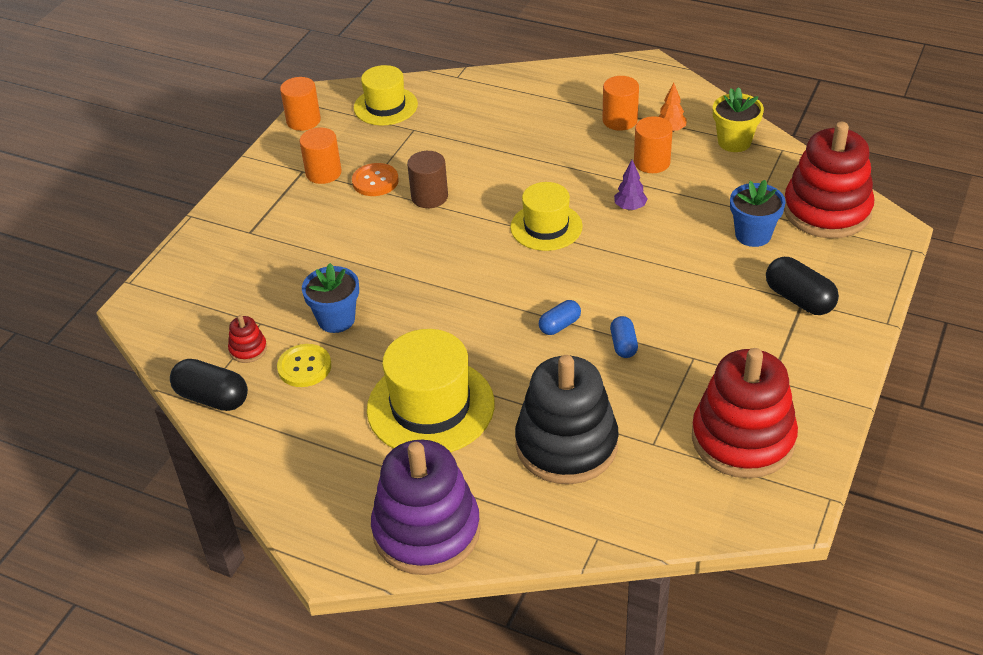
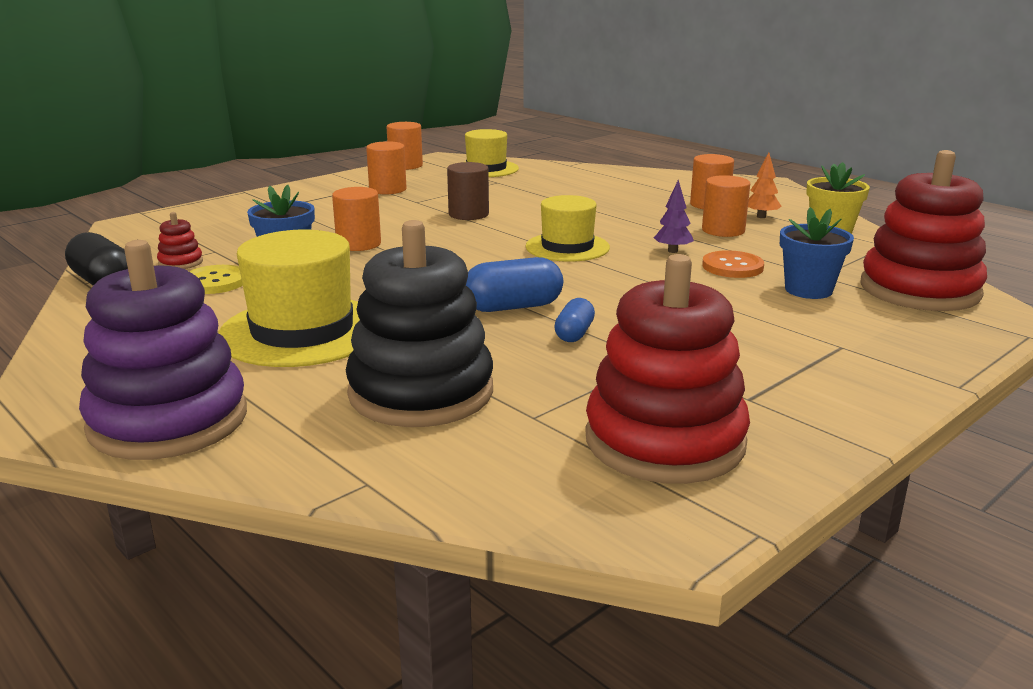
camera: 20 degrees right, 20 degrees down
orange button [352,163,399,196] -> orange button moved to [702,250,764,278]
blue capsule [539,300,581,335] -> blue capsule [466,257,563,312], size x1.65
black capsule [766,257,839,315] -> none
none -> orange cylinder [332,187,381,251]

